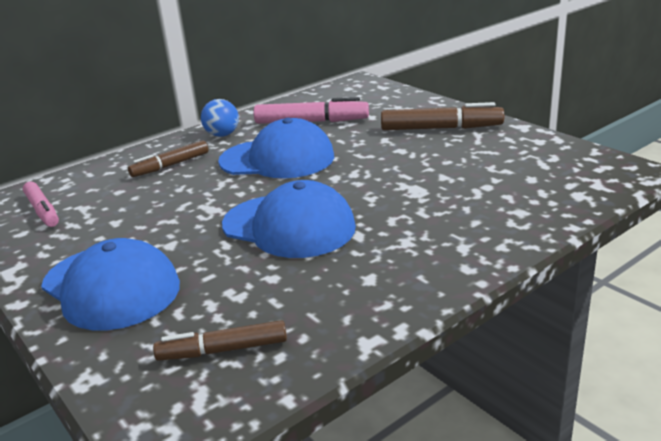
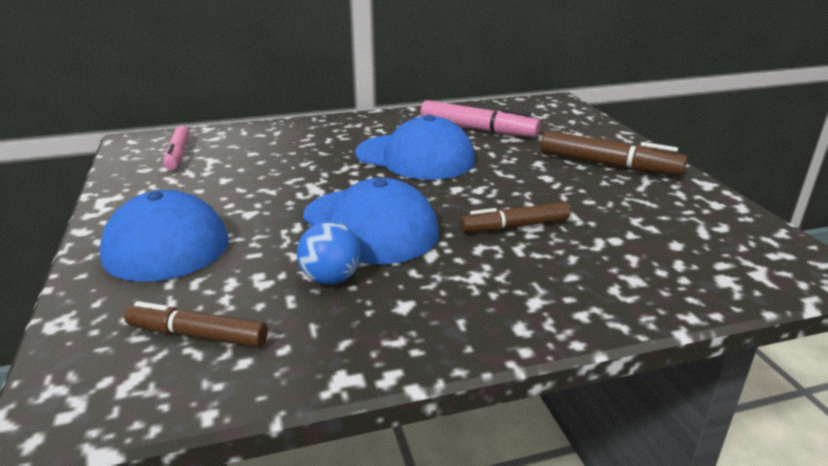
camera: 20 degrees right, 0 degrees up
brown marker [128,140,208,177] -> brown marker moved to [460,202,570,232]
blue ball [201,99,239,137] -> blue ball moved to [297,221,361,285]

